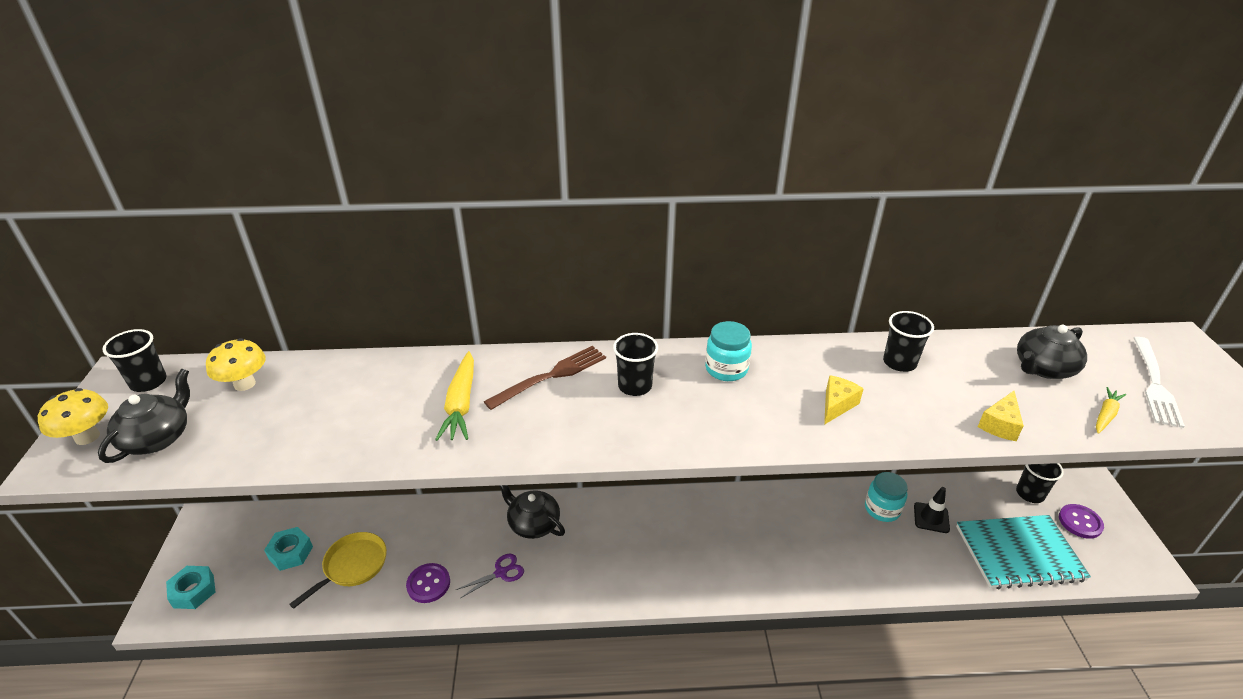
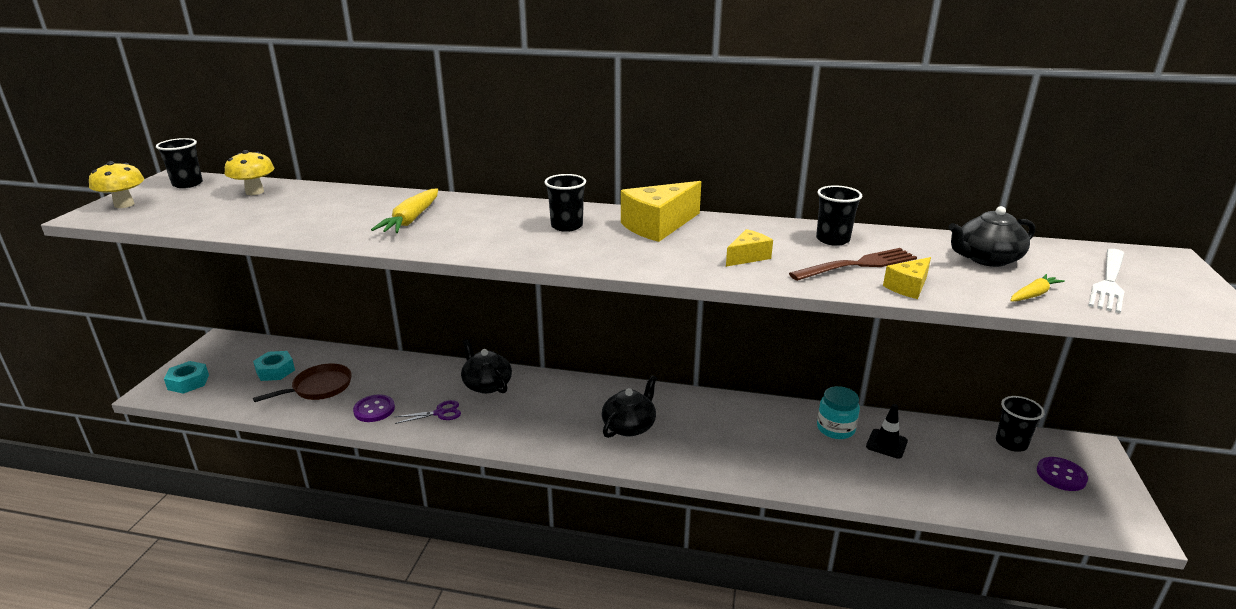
camera: 15 degrees right, 10 degrees down
black teapot [98,369,190,463] -> black teapot moved to [602,375,657,438]
yellow pan [289,532,387,609] -> brown pan [253,364,352,402]
brown fork [484,346,606,410] -> brown fork moved to [789,248,917,281]
turquoise jar [705,321,752,381] -> yellow cheese [621,181,701,242]
turquoise notebook [956,515,1091,589] -> none

